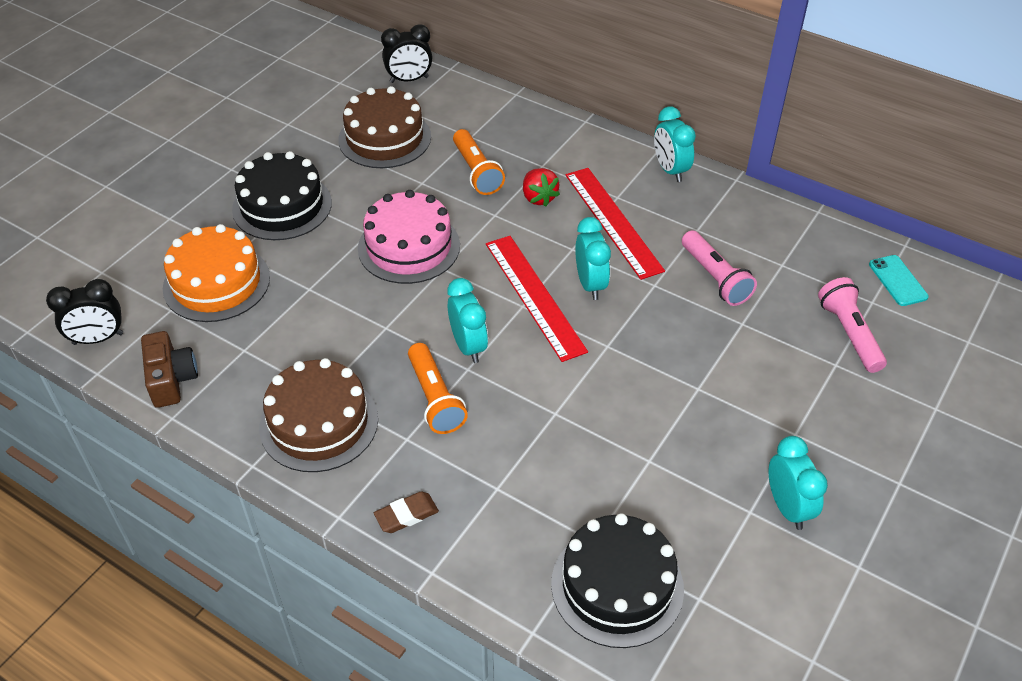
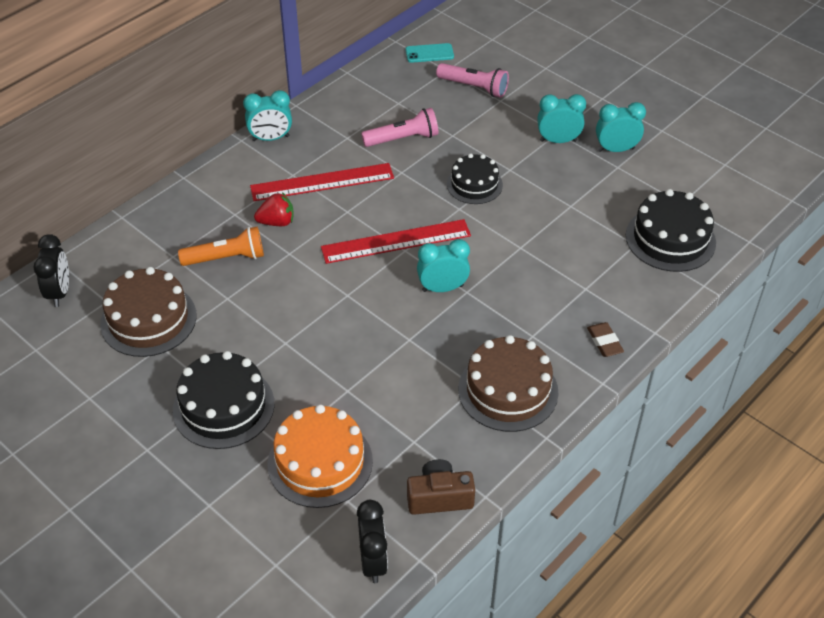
camera: 80 degrees left, 0 degrees up
pink cake [358,190,460,284] -> none
orange flashlight [408,343,468,434] -> none
turquoise clock [575,217,611,300] -> turquoise clock moved to [537,94,586,143]
pink flashlight [818,277,887,373] -> pink flashlight turned 150 degrees counterclockwise [436,63,509,98]
none -> black cake [447,154,503,204]

